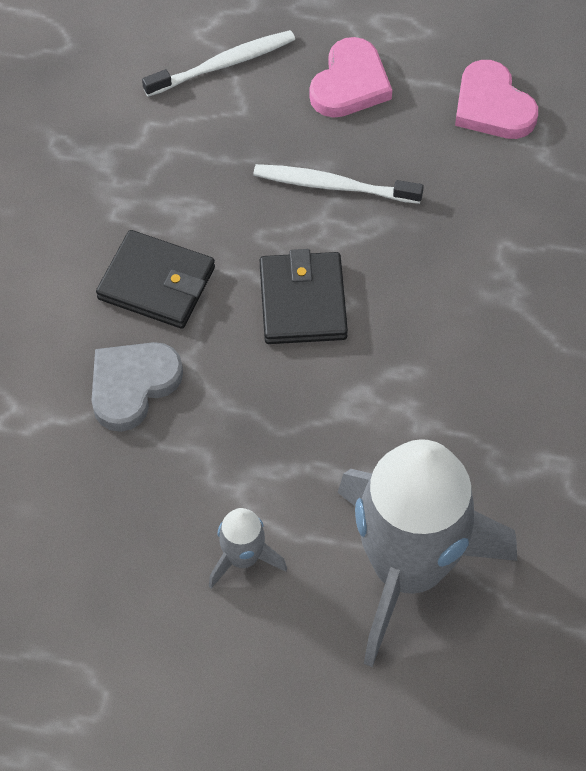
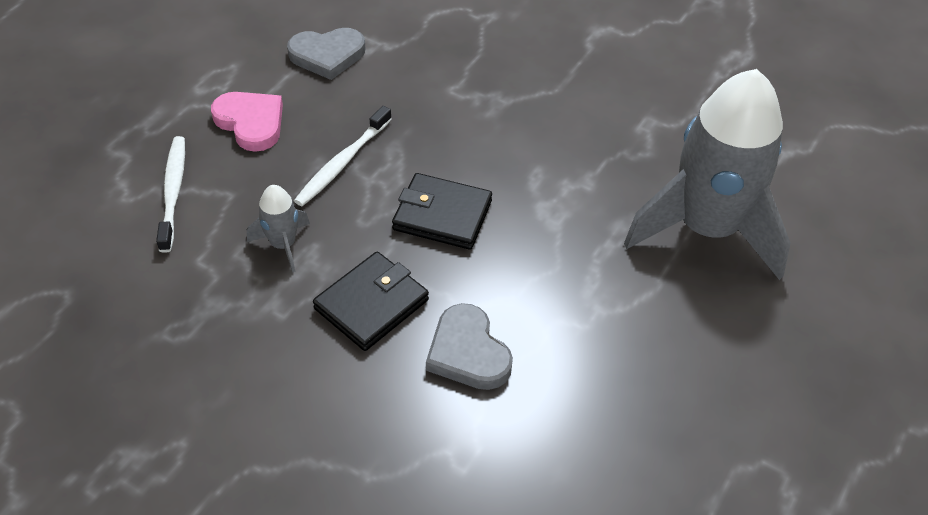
camera: 70 degrees left, 10 degrees down
grey rocket [209,508,287,588] -> grey rocket moved to [247,185,310,272]
pink heart [455,60,538,139] -> grey heart [287,28,365,80]

